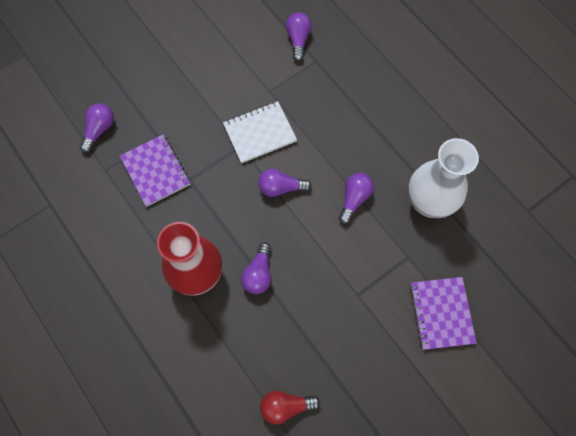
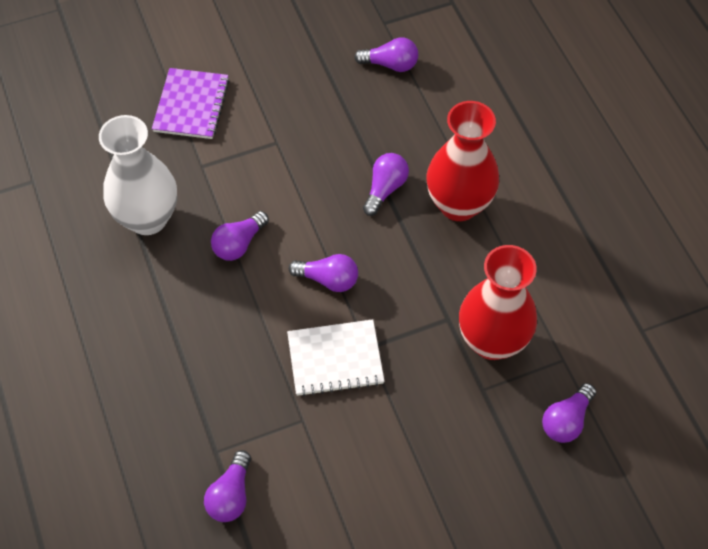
camera: 165 degrees left, 10 degrees down
purple notebook [120,135,190,207] -> red vase [459,245,537,360]
red light bulb [260,391,320,425] -> purple light bulb [354,37,418,72]

